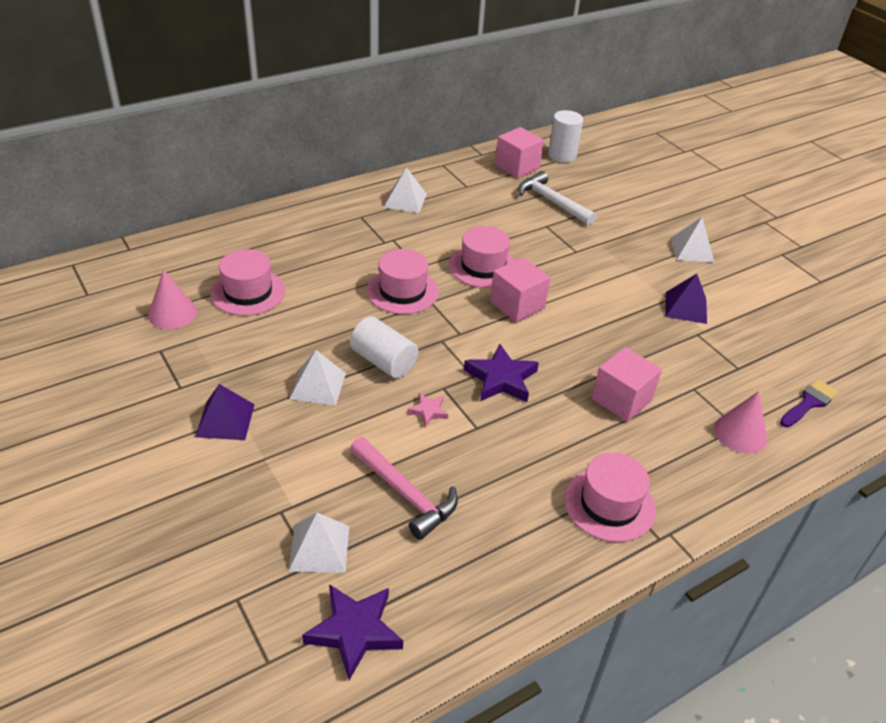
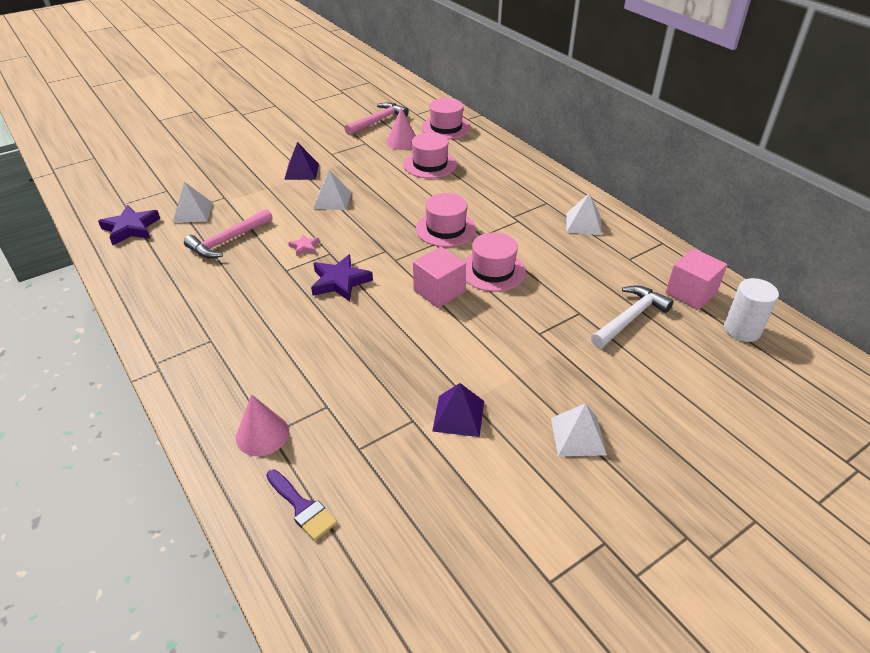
camera: 90 degrees right, 0 degrees up
white cylinder [350,316,418,378] -> none
pink hat [564,453,656,542] -> pink hat moved to [422,98,471,139]
pink cube [592,347,662,422] -> none
none -> pink hammer [344,102,409,136]

